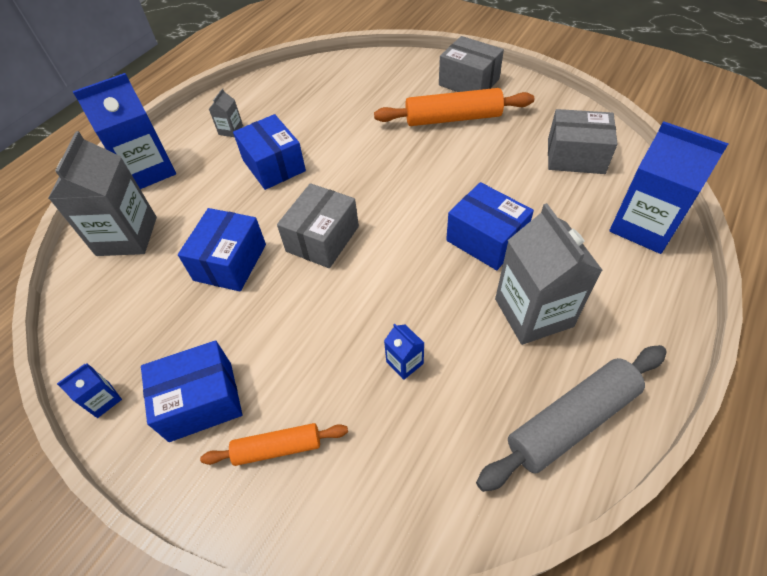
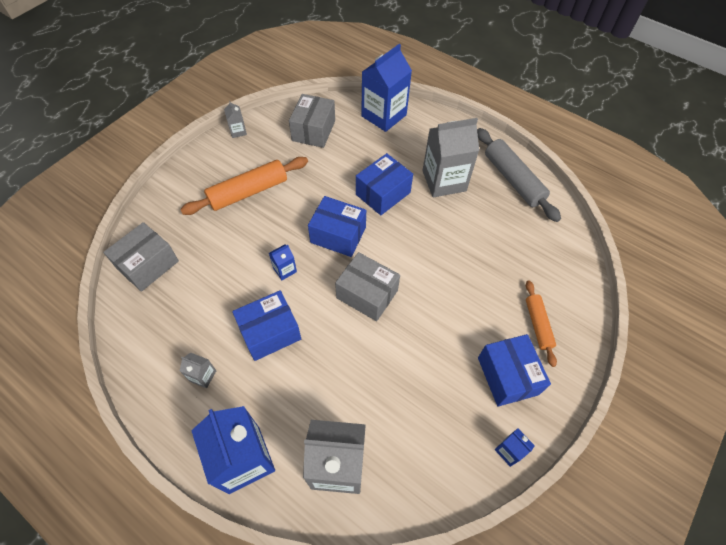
camera: 90 degrees left, 5 degrees up
blue box [178,208,266,291] -> blue box moved to [308,196,366,257]
orange rolling pin [374,88,534,126] -> orange rolling pin turned 60 degrees clockwise [180,157,308,215]
blue carton [384,324,424,380] -> blue carton moved to [269,244,297,280]
grey box [439,36,504,92] -> grey box moved to [103,222,179,292]
none -> grey carton [224,101,247,138]

